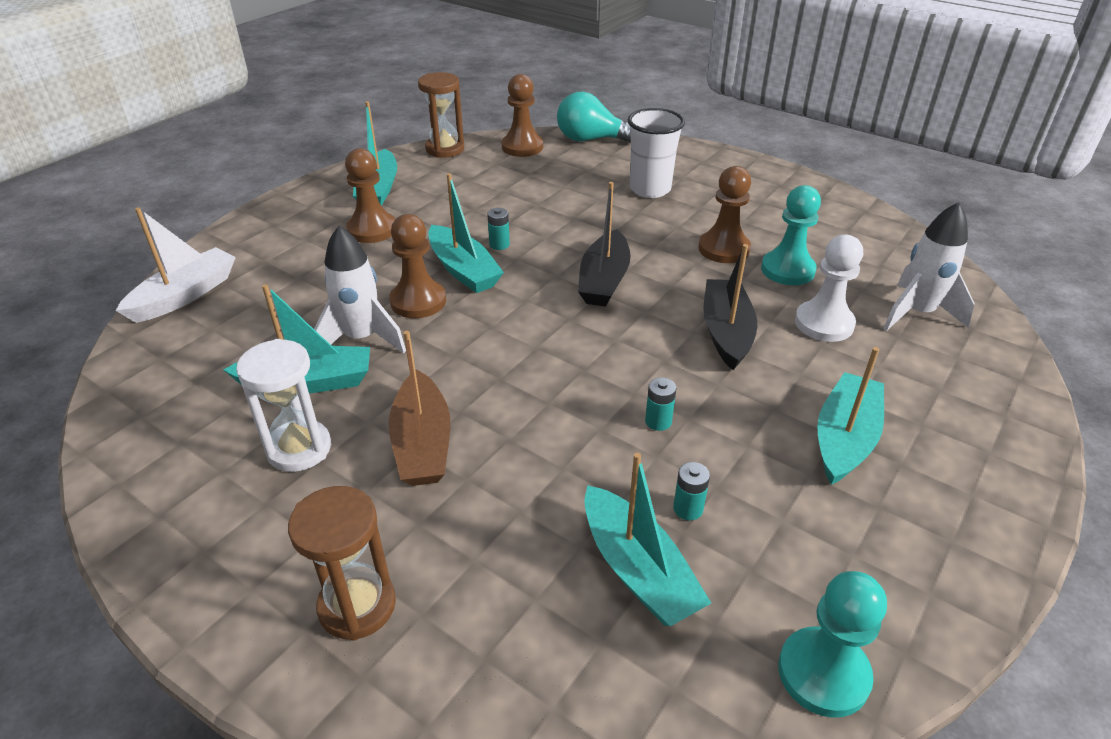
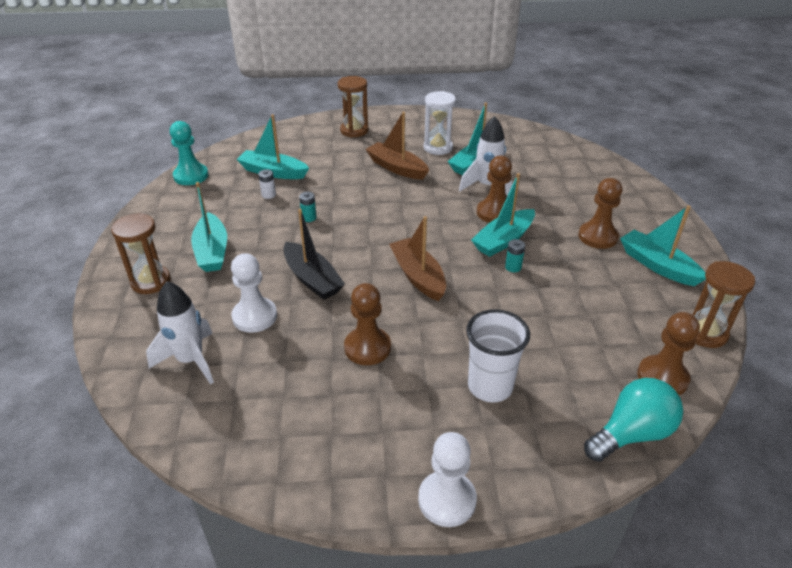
camera: 140 degrees right, 0 degrees up
white boat [116,207,236,323] -> none
turquoise boat [428,173,504,293] -> turquoise boat turned 60 degrees counterclockwise [471,173,535,257]
black boat [578,182,631,307] -> brown boat [389,216,446,301]
turquoise battery [673,462,710,520] -> white battery [258,169,276,199]
turquoise pawn [761,185,821,285] -> none
none -> brown hourglass [111,213,171,294]
none -> white pawn [418,432,477,527]

